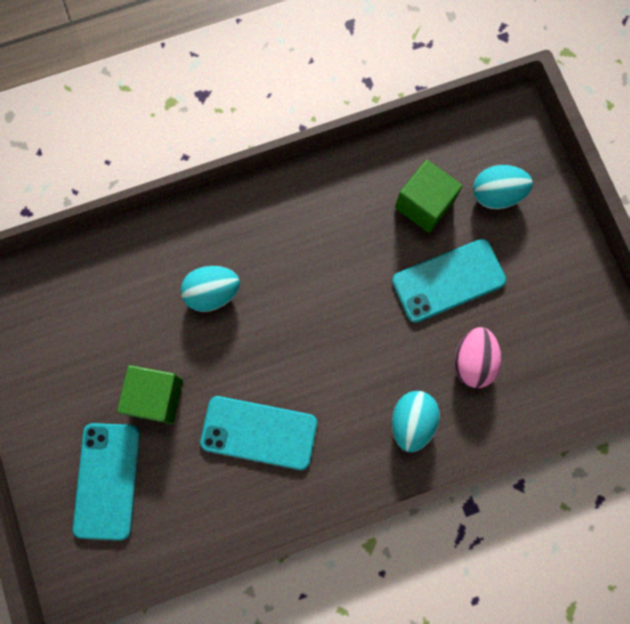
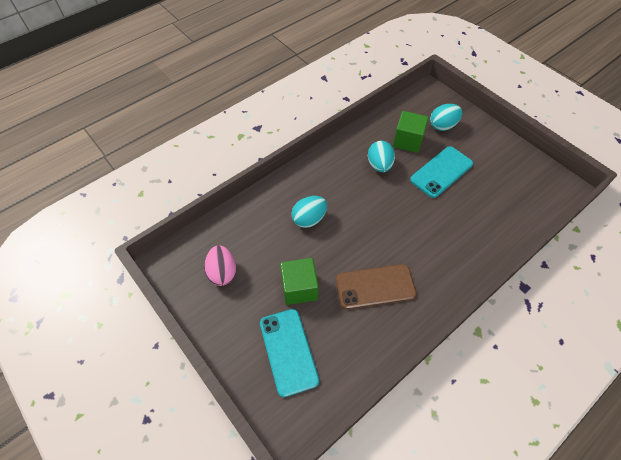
camera: 20 degrees left, 20 degrees down
turquoise phone [200,396,317,470] -> brown phone [336,264,417,309]
turquoise egg [392,391,440,452] -> turquoise egg moved to [368,141,395,172]
pink egg [454,327,502,388] -> pink egg moved to [204,245,237,286]

